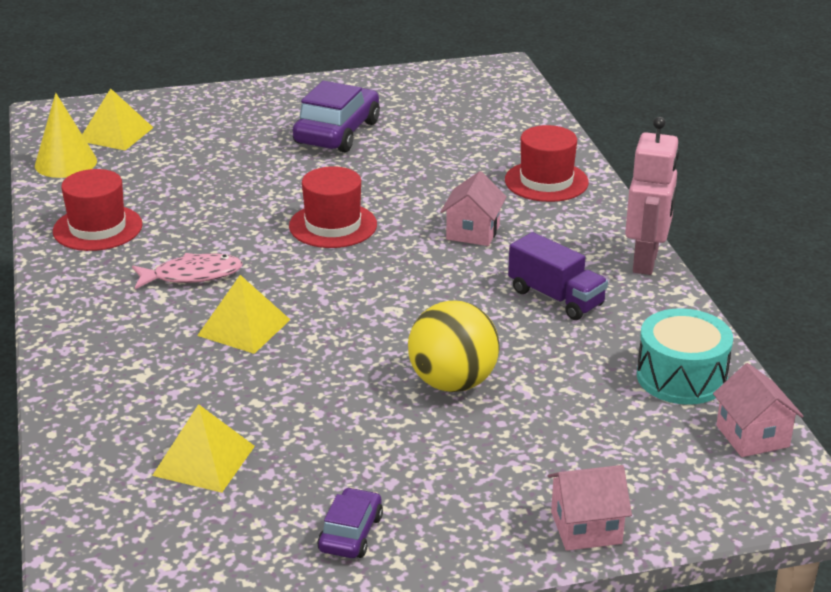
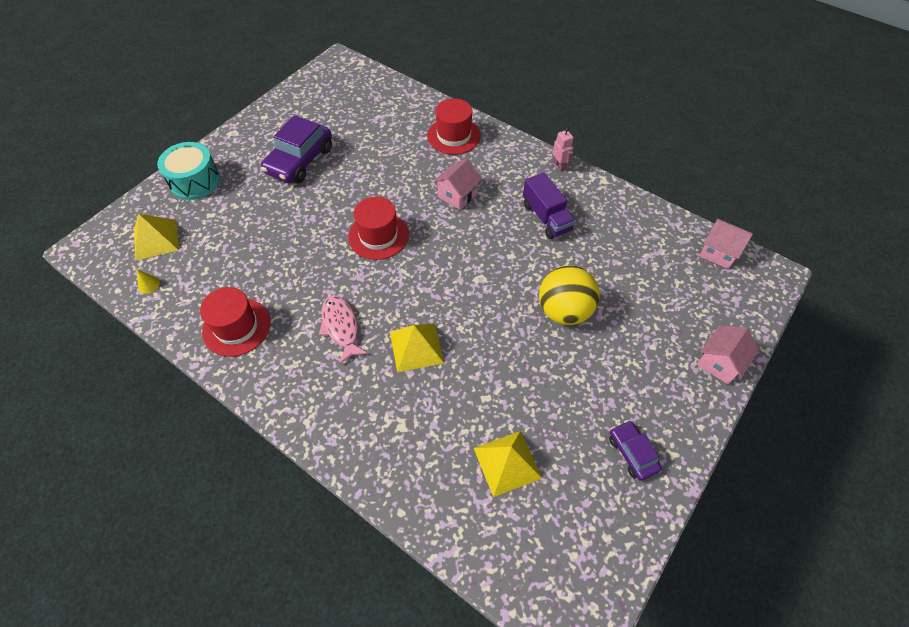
camera: 40 degrees left, 25 degrees up
yellow cone [35,93,97,178] -> yellow cone [137,269,160,294], size x0.44
pink fish [132,253,243,289] -> pink fish turned 60 degrees counterclockwise [319,295,368,364]
purple car [293,81,380,152] -> purple car turned 135 degrees counterclockwise [261,115,332,183]
pink house [440,171,507,246] -> pink house turned 60 degrees clockwise [433,159,482,210]
purple truck [508,232,608,320] -> purple truck turned 60 degrees clockwise [523,172,576,239]
pink robot [625,117,679,275] -> pink robot [552,128,574,172], size x0.49
turquoise drum [637,308,733,405] -> turquoise drum moved to [157,142,220,200]

